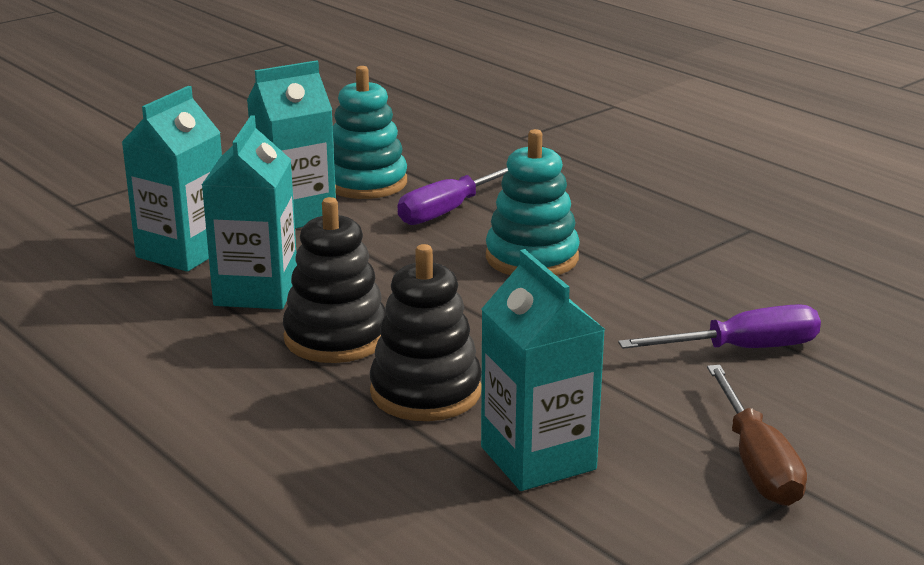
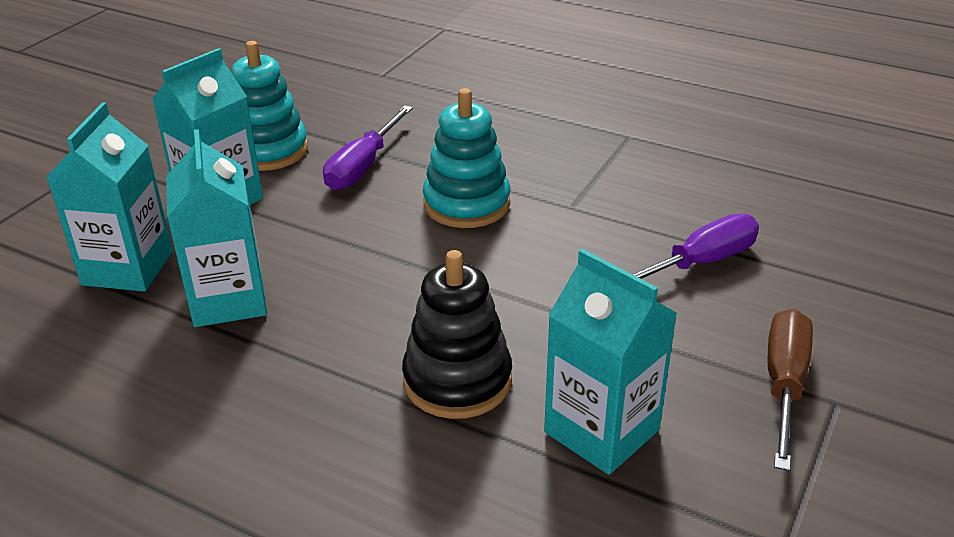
camera: 20 degrees left, 10 degrees up
black stacking toy [283,197,387,363] -> none
brown screwdriver [707,365,807,506] -> brown screwdriver turned 135 degrees counterclockwise [768,309,813,471]

